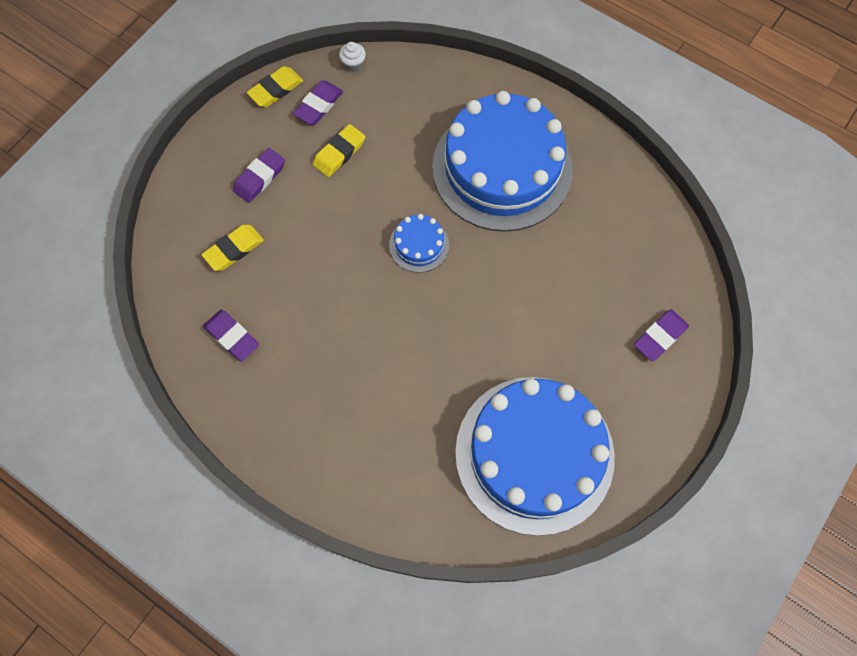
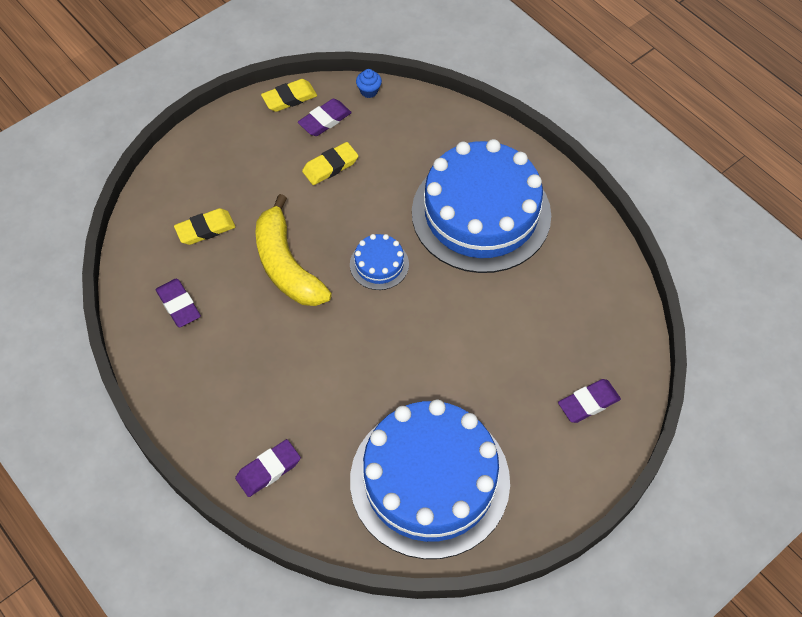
camera: 15 degrees right, 10 degrees down
purple eraser [233,148,285,203] -> purple eraser moved to [235,439,301,497]
white cupcake [339,42,366,72] -> blue cupcake [356,69,382,98]
none -> yellow banana [255,194,332,306]

